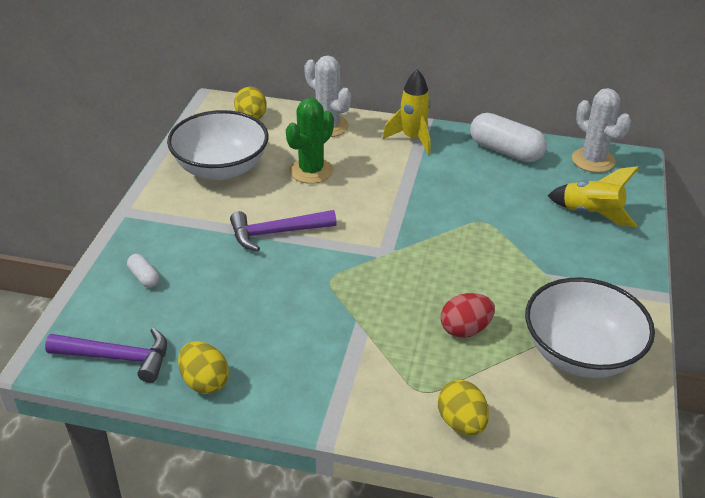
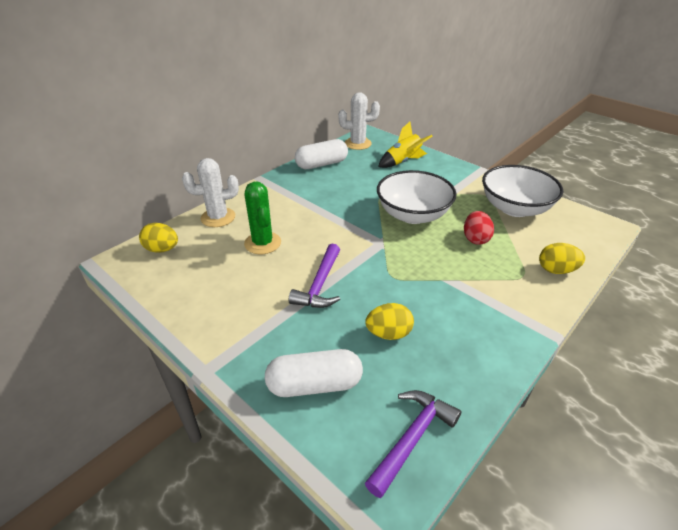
camera: 60 degrees left, 0 degrees up
white capsule [127,254,159,288] -> white capsule [265,349,363,397], size x2.08
white bowl [167,110,269,180] -> white bowl moved to [377,170,457,224]
yellow egg [178,341,229,394] -> yellow egg moved to [365,303,414,340]
yellow rocket [383,69,431,154] -> none

